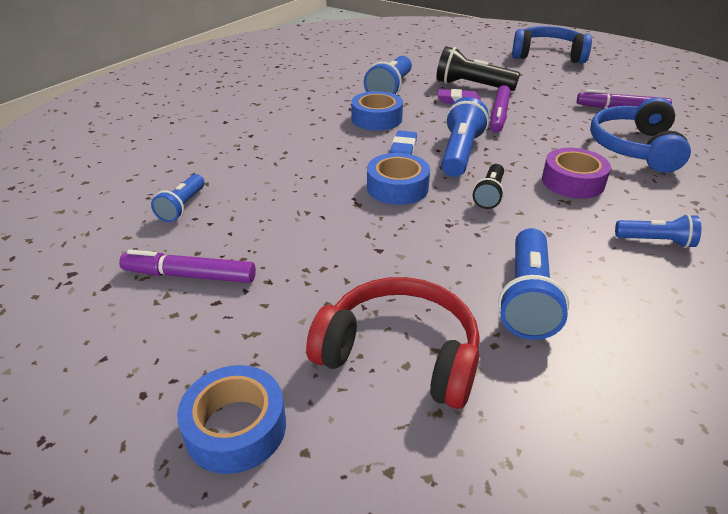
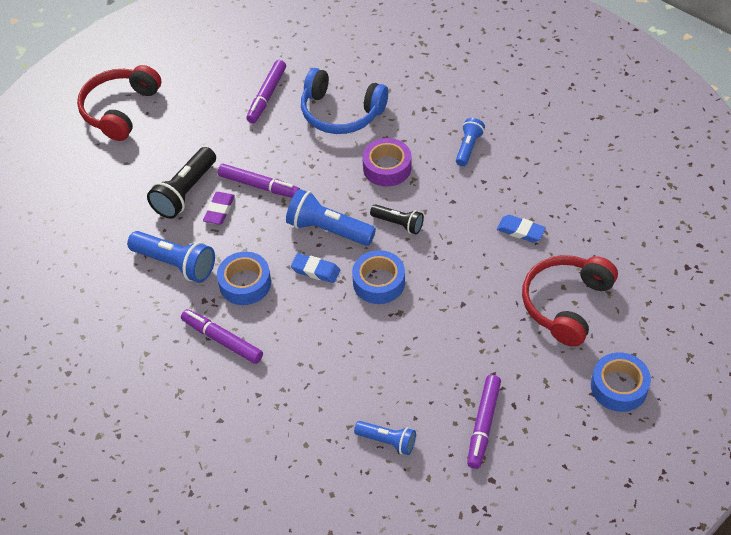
camera: 80 degrees left, 15 degrees up
blue flashlight [498,228,569,340] -> blue eraser [497,215,546,243]
blue headphones [512,26,592,64] -> red headphones [77,65,161,141]
none -> purple marker [181,309,263,364]

